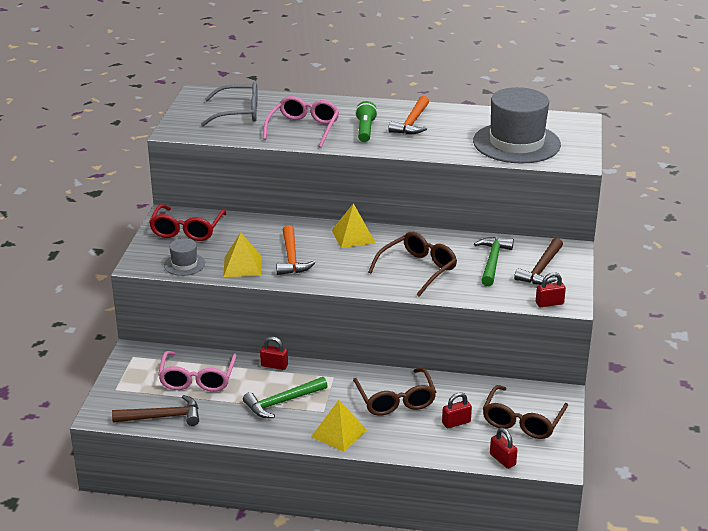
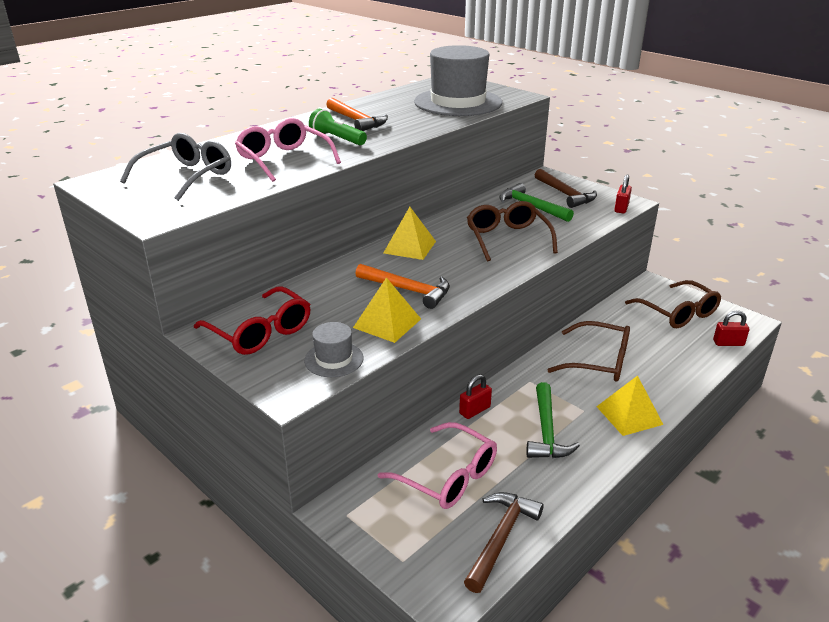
camera: 55 degrees left, 0 degrees up
red padlock [442,392,472,428] -> none

